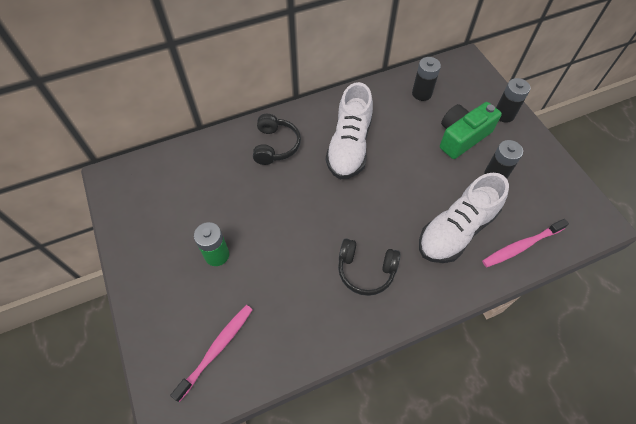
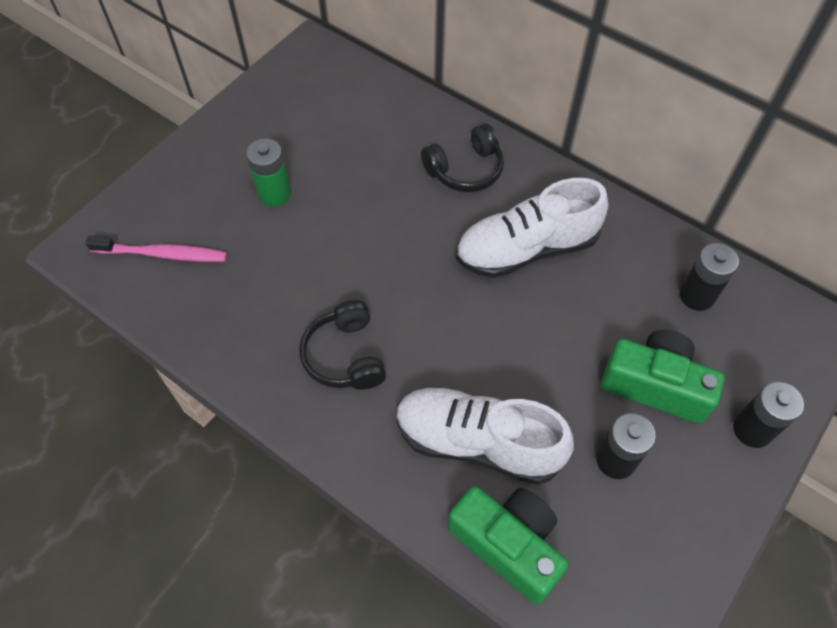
camera: 60 degrees right, 0 degrees up
pink toothbrush [482,219,569,267] -> green camera [448,486,568,604]

